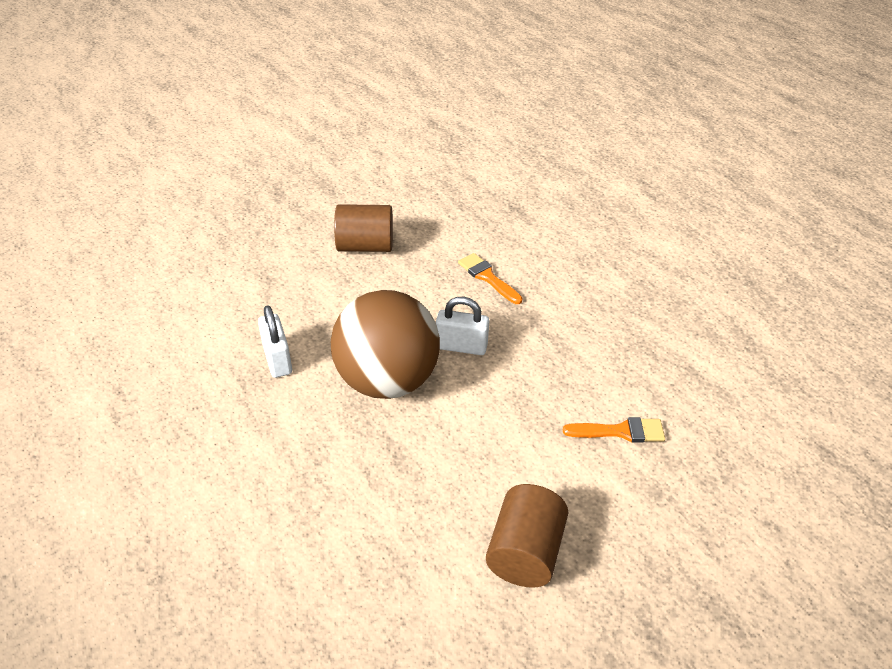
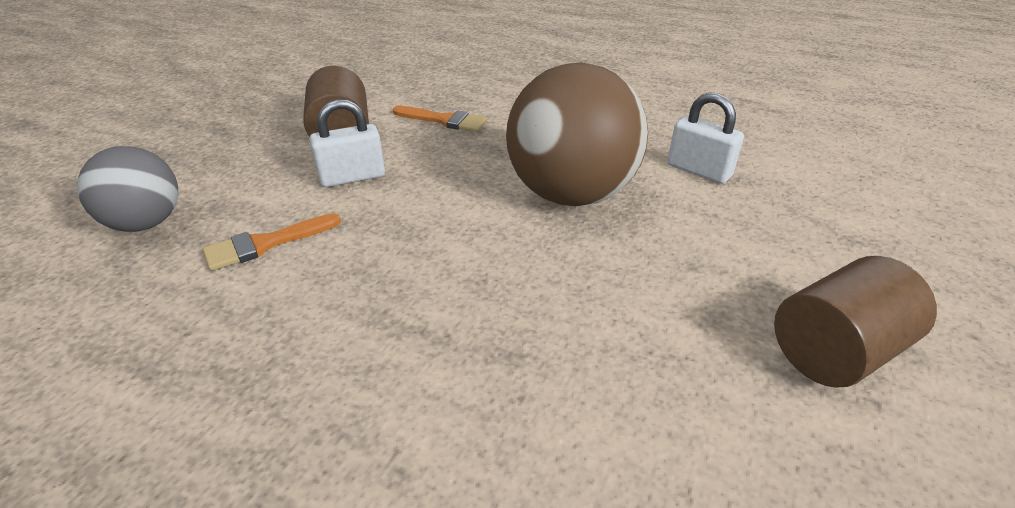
camera: 150 degrees right, 5 degrees down
white padlock [436,297,490,355] -> white padlock moved to [310,99,385,187]
orange brush [458,253,522,304] -> orange brush moved to [393,106,487,132]
none -> grey ball [77,146,178,232]

